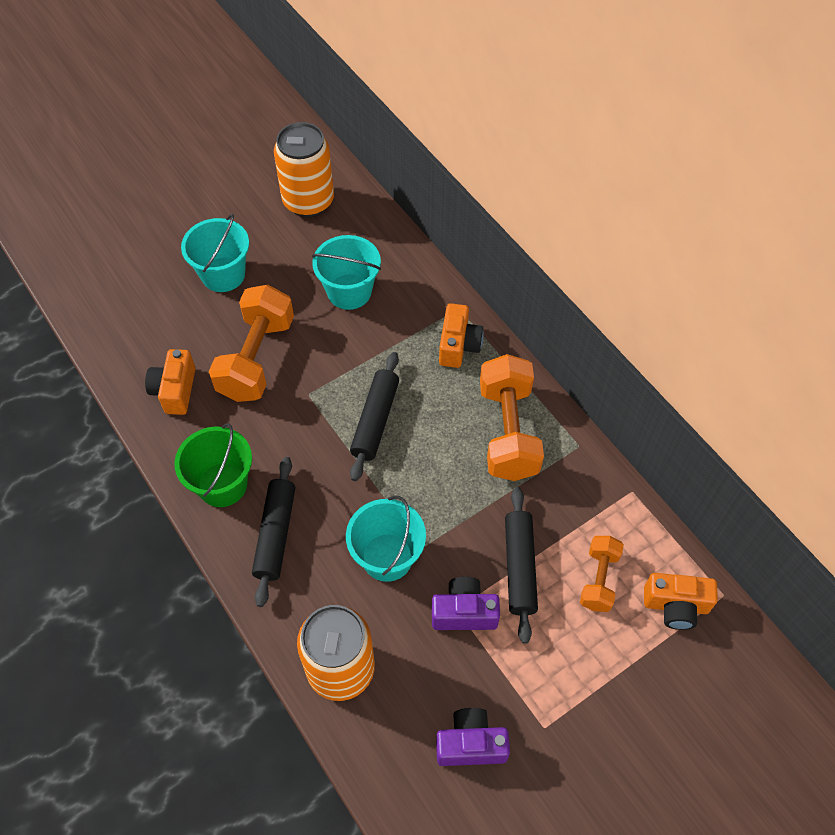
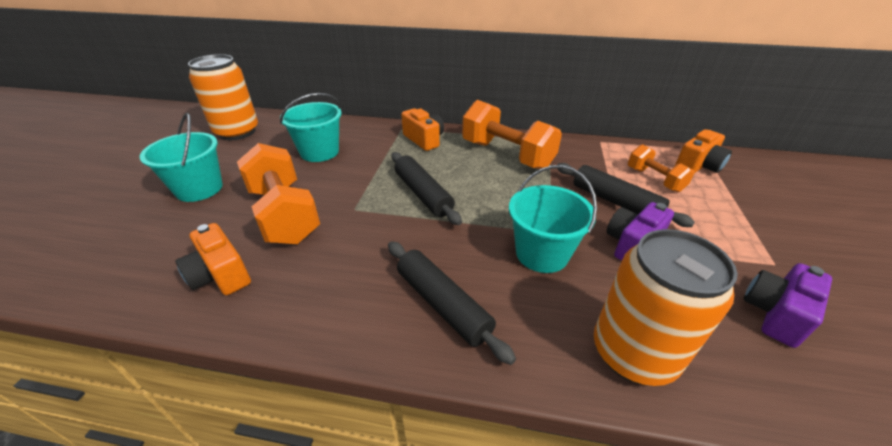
camera: 45 degrees left, 20 degrees down
green bucket [174,423,252,507] -> none

